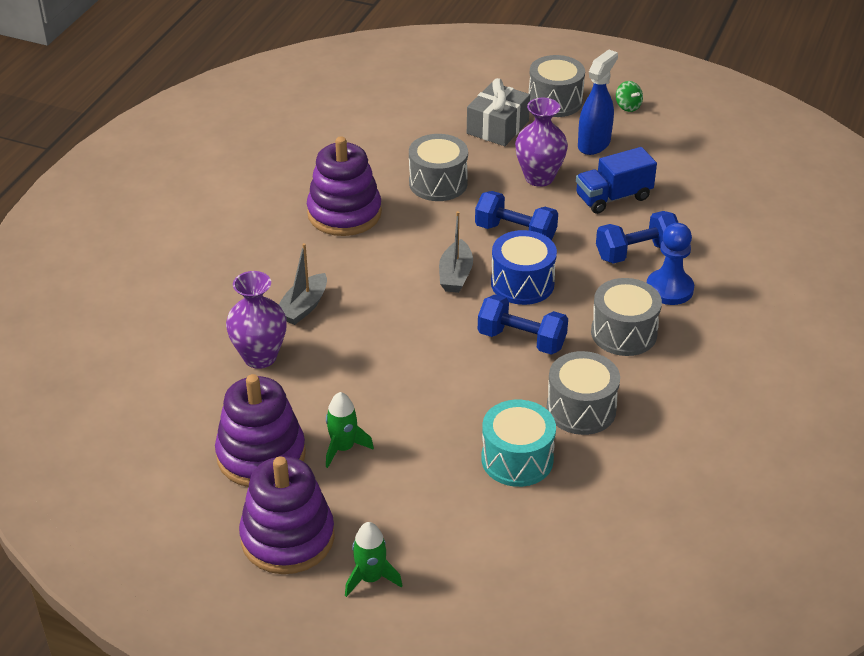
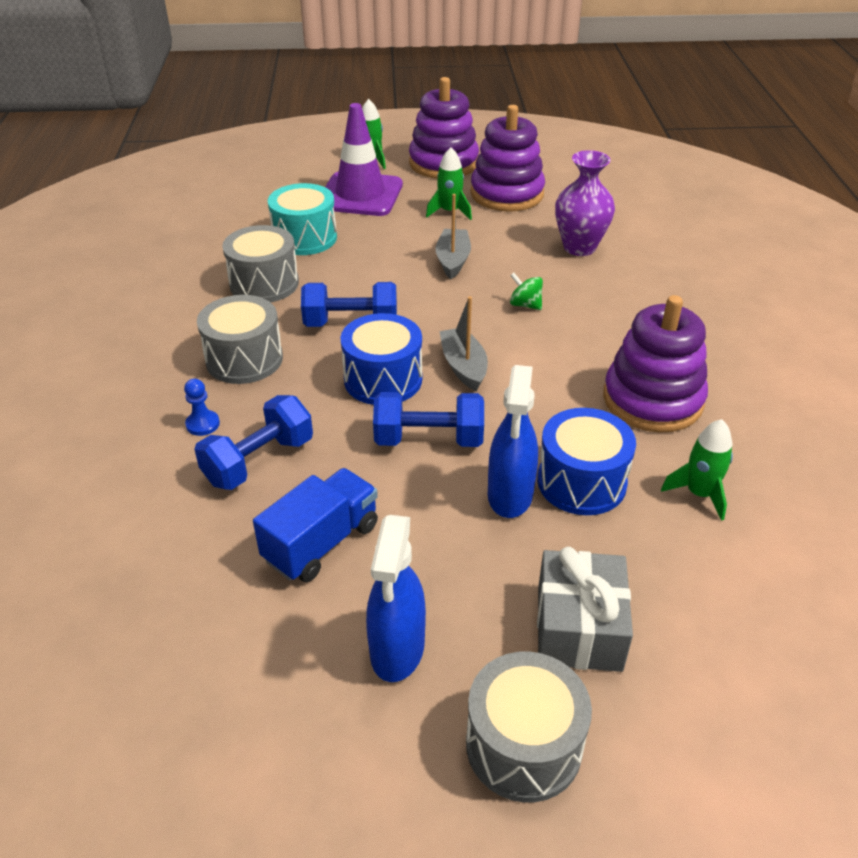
camera: 155 degrees right, 0 degrees up
grey boat [279,243,327,325] -> grey boat moved to [435,194,471,279]
grey drum [409,134,468,201] -> blue drum [537,408,636,515]
purple vase [515,98,568,187] -> none
green spinning top [616,81,643,112] -> green spinning top moved to [510,273,543,310]
blue pawn [647,223,694,305] -> blue pawn [184,379,220,436], size x0.54
none -> purple traffic cone [325,103,403,216]
none -> blue spray bottle [488,365,538,518]
none -> green rocket [661,419,733,521]

